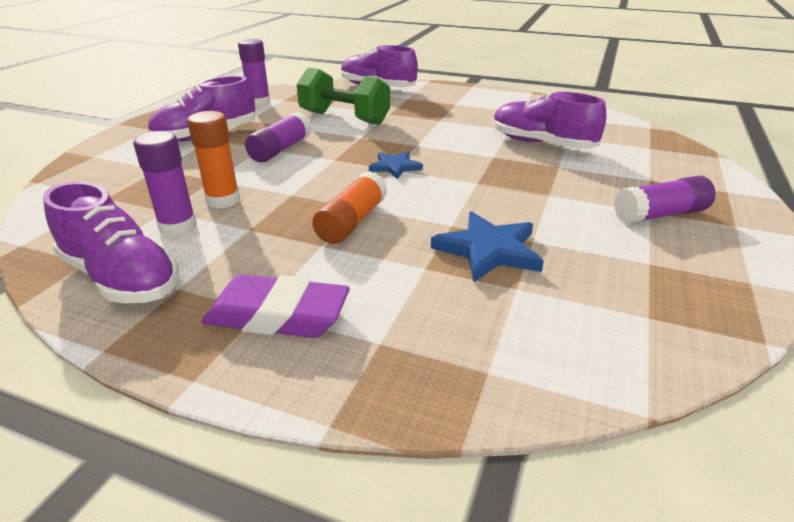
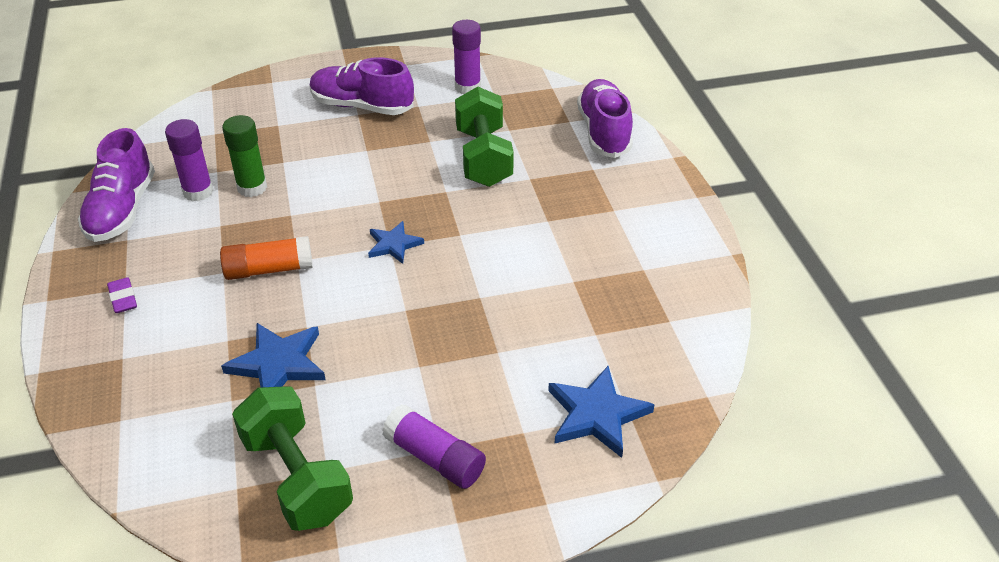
camera: 55 degrees right, 10 degrees up
orange glue stick [187,111,240,209] -> green glue stick [222,115,267,197]
purple eraser [202,274,350,338] -> purple eraser [107,277,137,313], size x0.51
purple glue stick [245,112,312,162] -> none
purple shoe [493,92,607,149] -> none
none -> green dumbbell [232,386,353,531]
none -> blue star [548,366,655,458]

